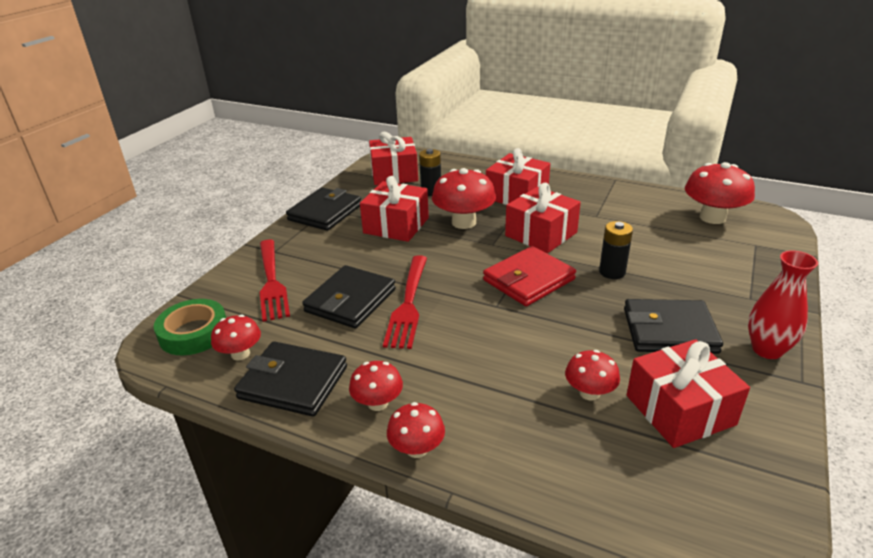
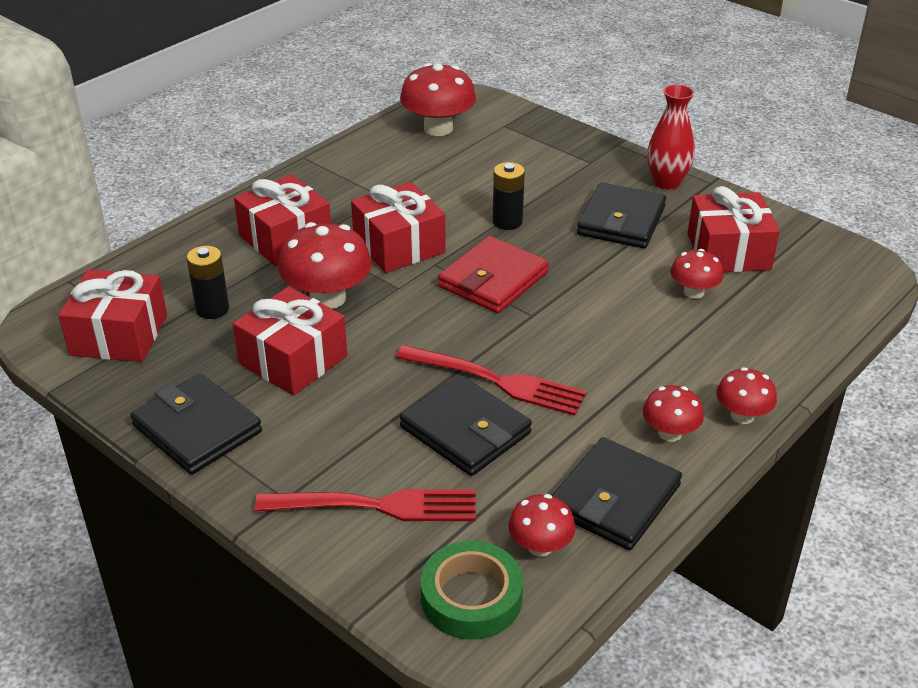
camera: 75 degrees left, 5 degrees up
red wallet [483,246,576,306] -> red wallet turned 60 degrees clockwise [438,236,549,313]

